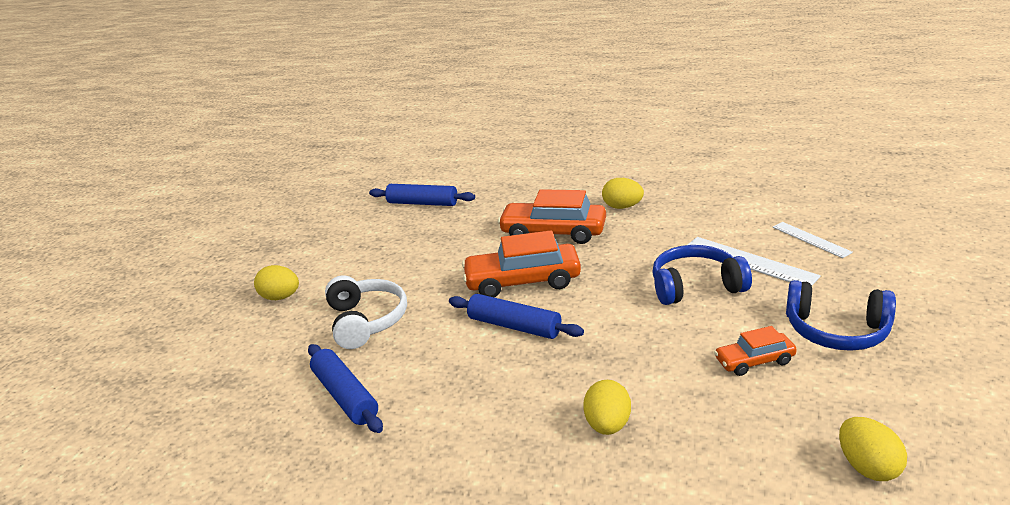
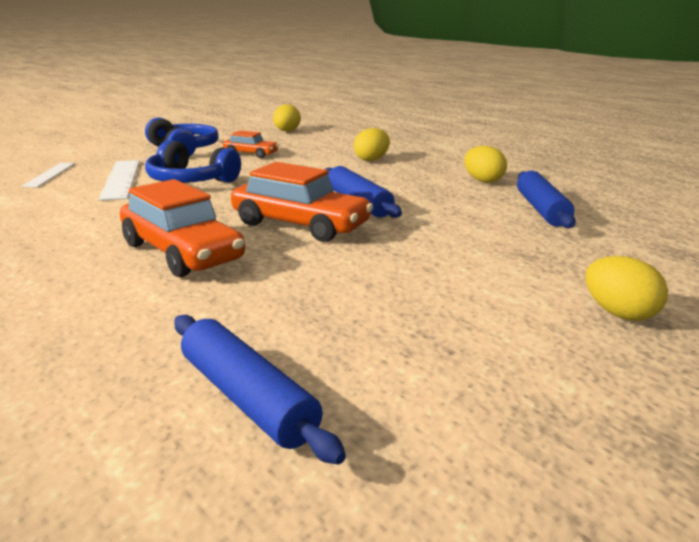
camera: 150 degrees left, 5 degrees down
white headphones [325,275,407,349] -> none
yellow egg [602,178,644,209] -> yellow egg moved to [464,146,507,183]

